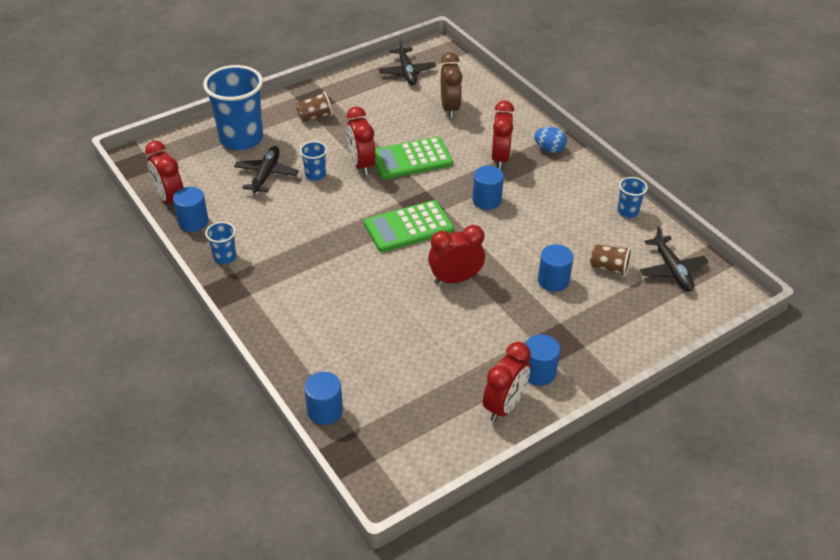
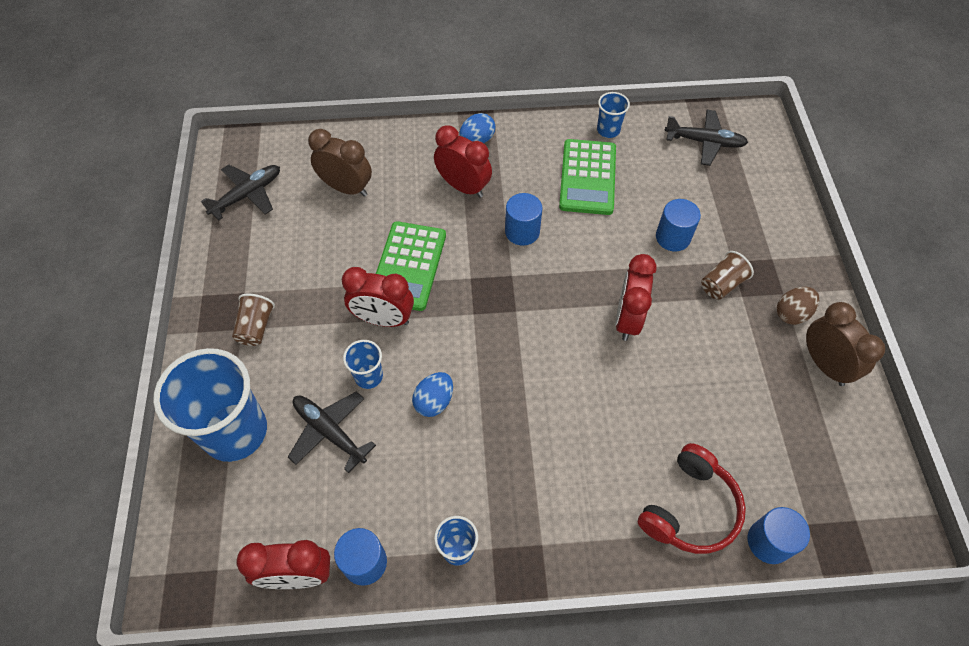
camera: 60 degrees left, 15 degrees up
green calculator [364,200,454,252] -> green calculator moved to [559,139,616,215]
black plane [378,37,436,85] -> black plane turned 60 degrees counterclockwise [201,165,280,221]
red clock [483,342,531,422] -> brown clock [806,302,885,386]
blue cylinder [525,334,560,386] -> brown egg [777,287,819,325]
brown cup [590,244,632,276] -> brown cup moved to [701,251,754,300]
none -> blue egg [412,372,453,417]
none -> red headphones [638,443,746,554]

